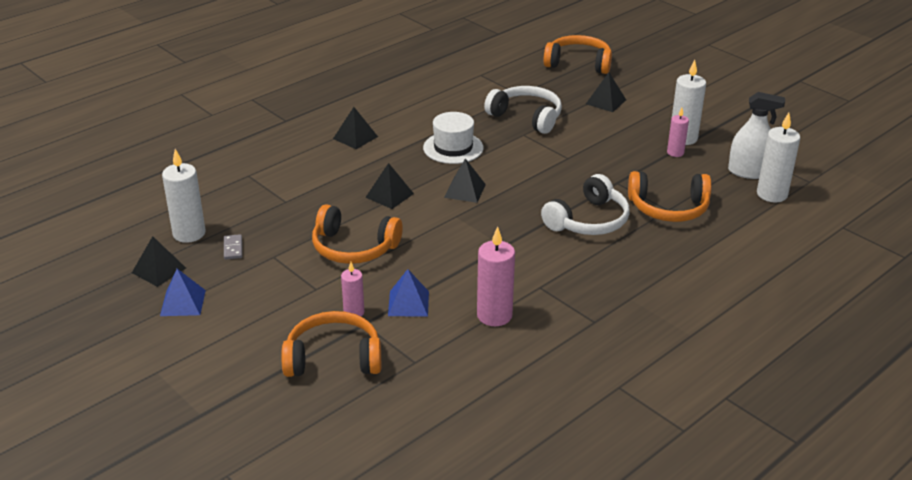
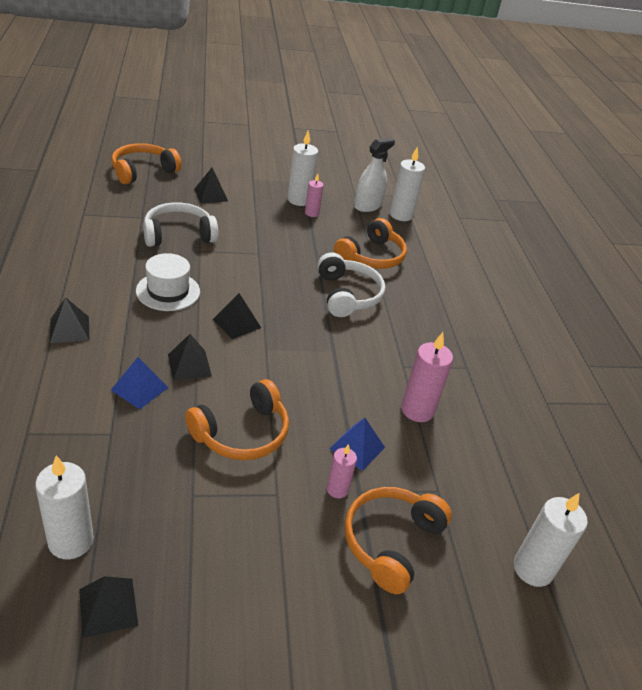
camera: 60 degrees left, 5 degrees up
blue pyramid [160,269,206,316] -> blue pyramid moved to [111,357,168,409]
grey domino [224,234,242,260] -> none
none -> white candle [514,493,588,587]

